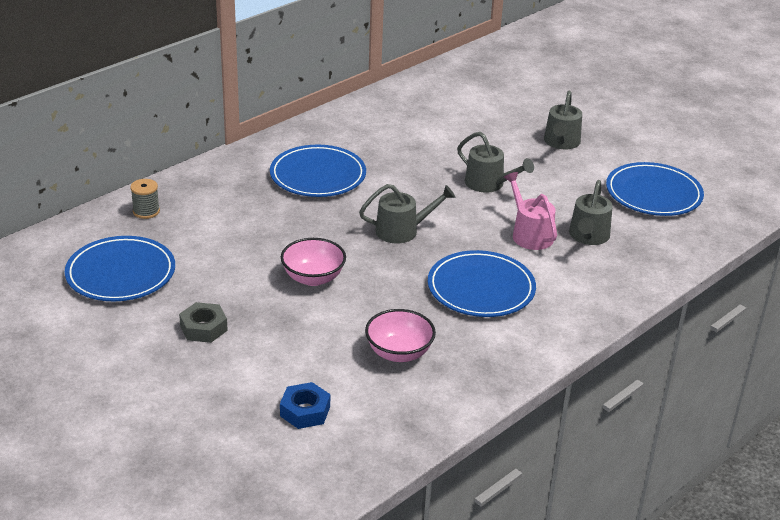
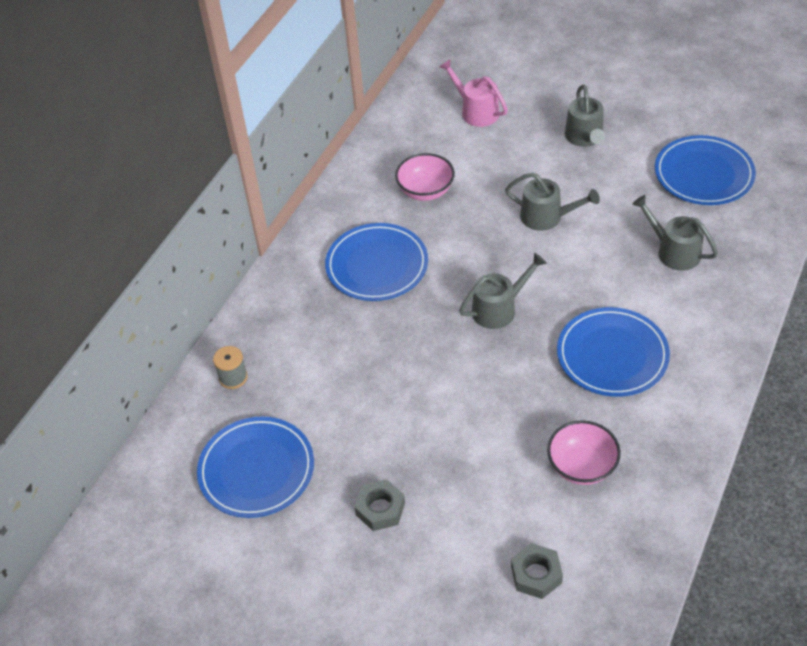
camera: 15 degrees left, 15 degrees up
blue nut [280,382,330,429] -> grey nut [511,543,563,599]
pink bowl [281,238,346,286] -> pink bowl moved to [395,153,455,201]
pink watering can [504,172,557,250] -> pink watering can moved to [440,59,508,127]
grey watering can [569,180,613,245] -> grey watering can turned 135 degrees clockwise [632,195,718,271]

